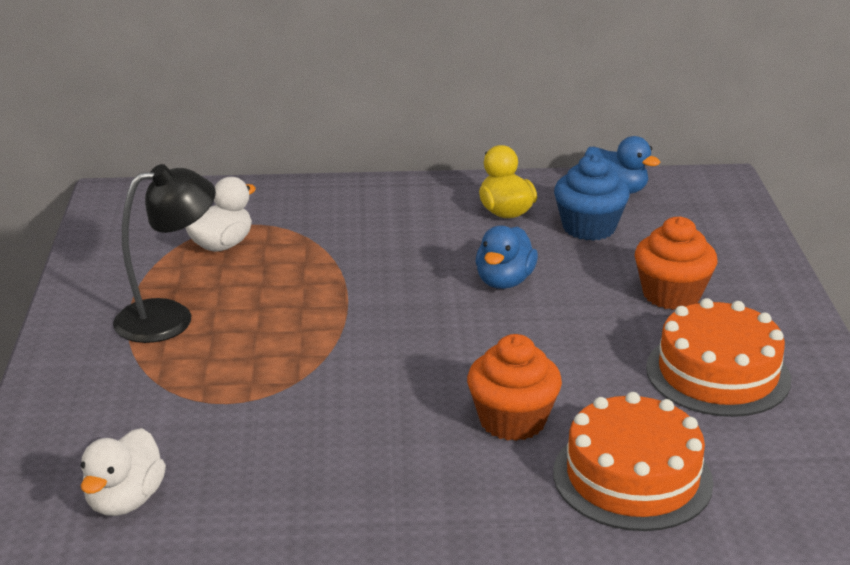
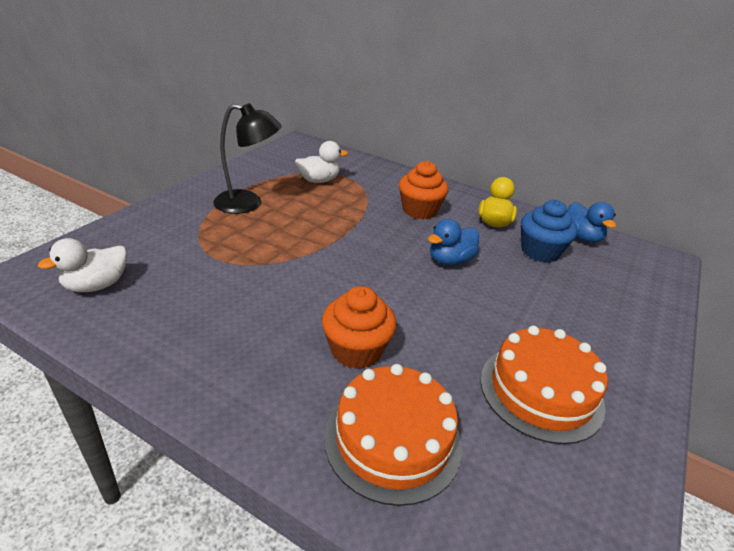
camera: 30 degrees right, 5 degrees up
orange cupcake [635,217,717,310] -> orange cupcake moved to [399,161,448,219]

